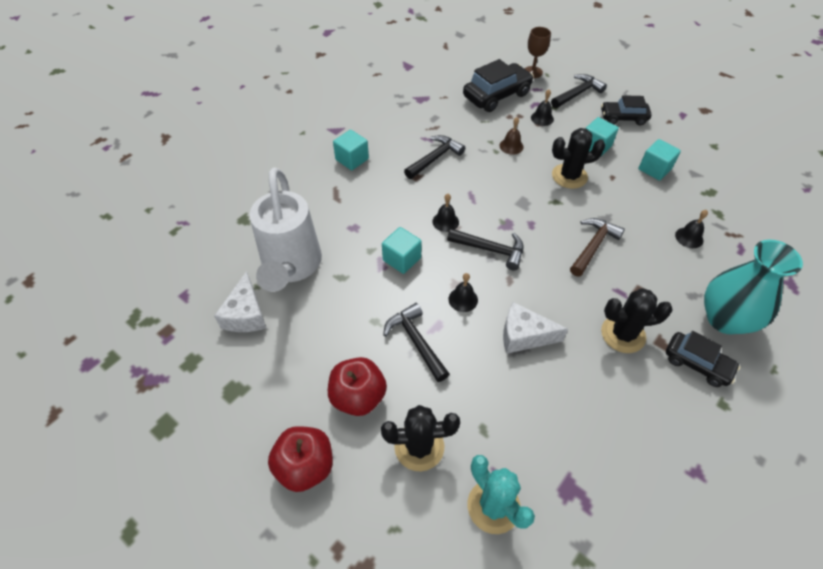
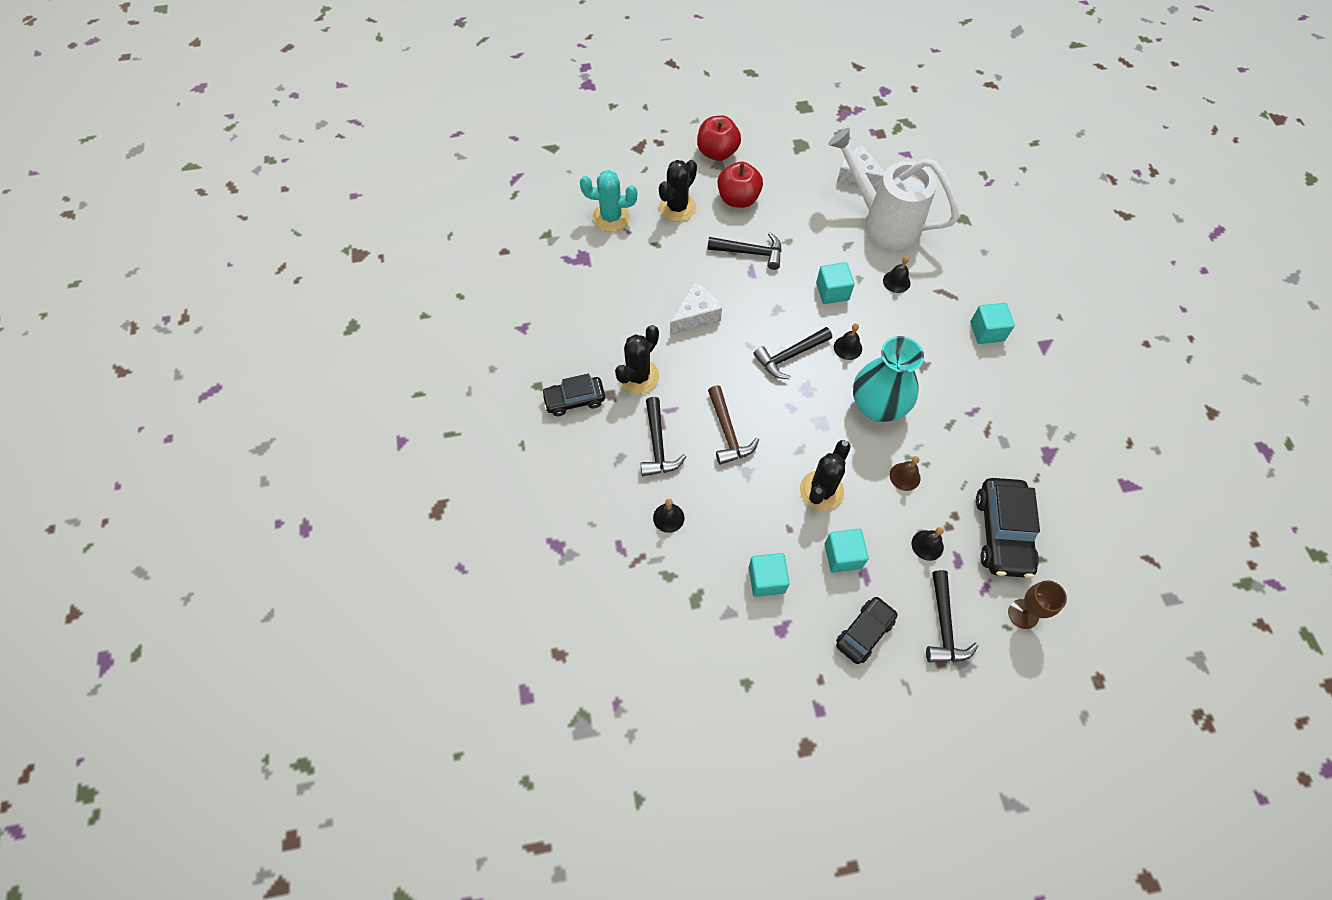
camera: 130 degrees right, 10 degrees up
black hammer [404,135,465,179] -> black hammer moved to [641,397,686,476]
black bell [448,273,478,312] -> black bell moved to [883,256,910,293]
turquoise vase [704,240,803,334] -> turquoise vase moved to [853,336,924,422]

